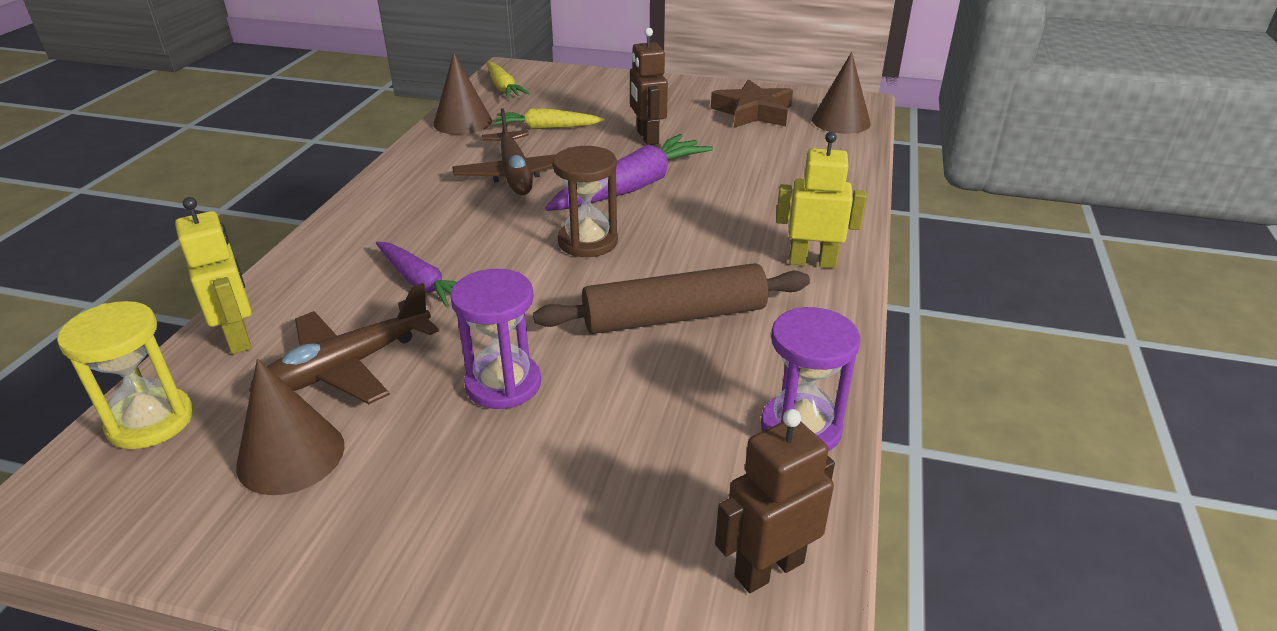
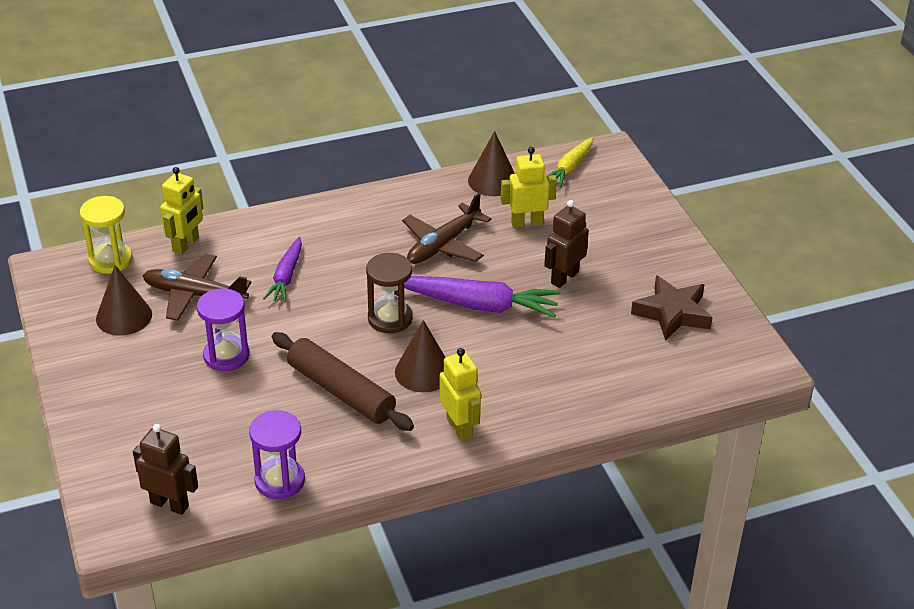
camera: 55 degrees right, 5 degrees up
yellow carrot [494,108,604,129] -> yellow robot [500,147,557,228]
brown cone [812,52,871,134] -> brown cone moved to [395,320,445,392]

